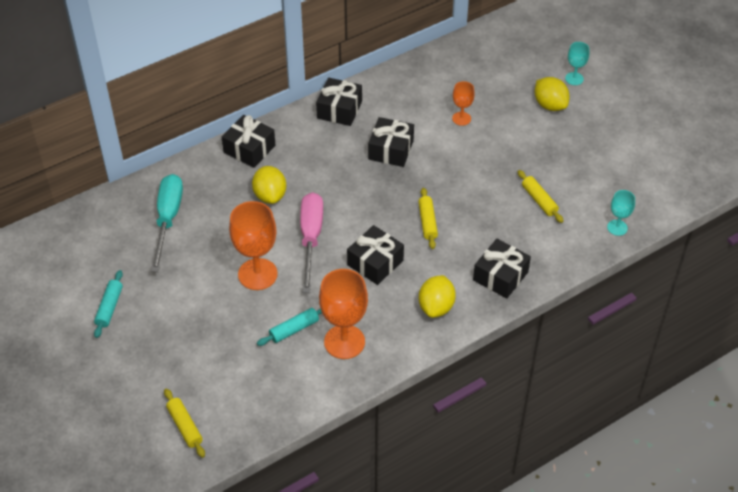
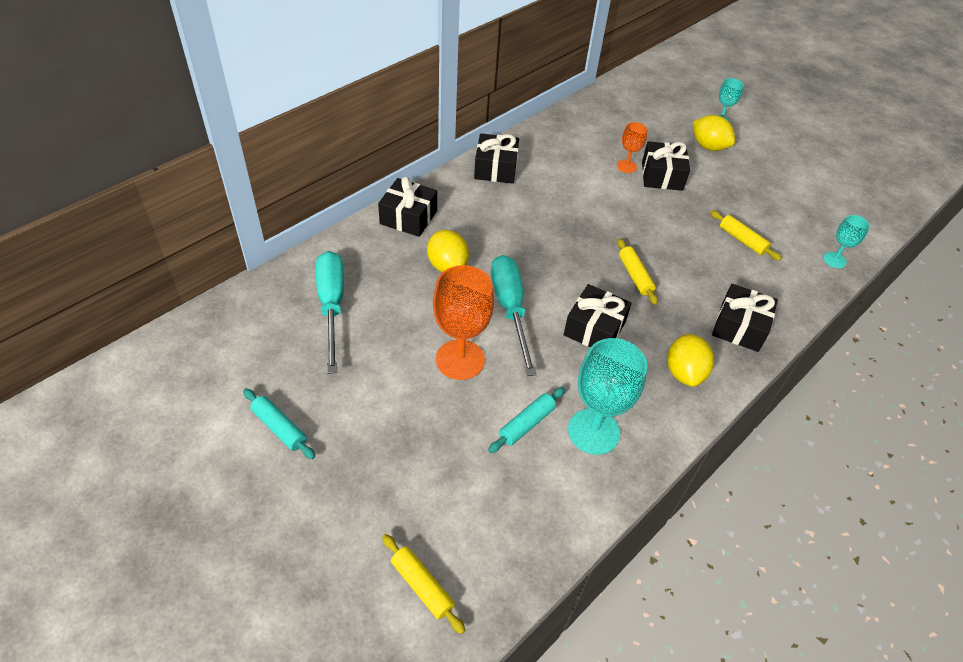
camera: 15 degrees left, 0 degrees up
turquoise rolling pin [94,270,123,338] -> turquoise rolling pin turned 45 degrees counterclockwise [243,388,315,459]
pink screwdriver [300,192,323,293] -> turquoise screwdriver [491,255,536,376]
orange goblet [319,269,368,359] -> turquoise goblet [568,338,647,455]
black gift [368,117,414,167] -> black gift moved to [642,141,690,191]

